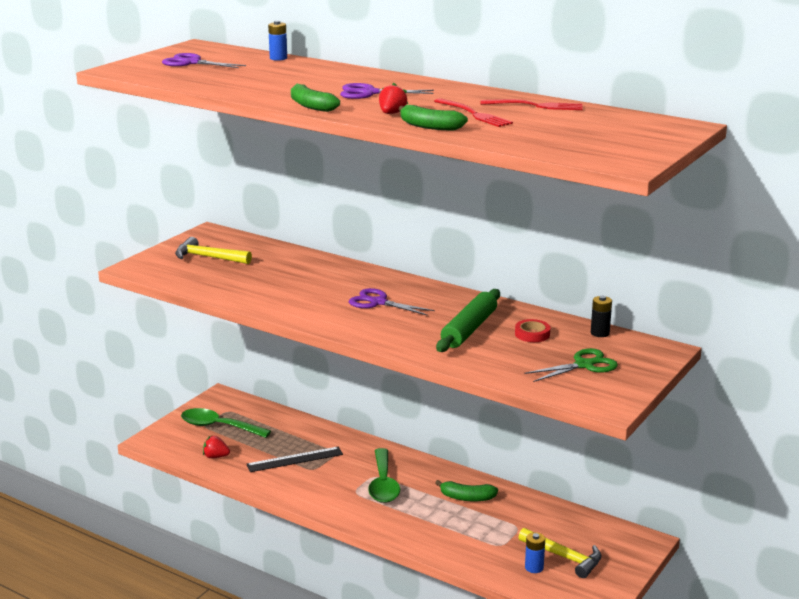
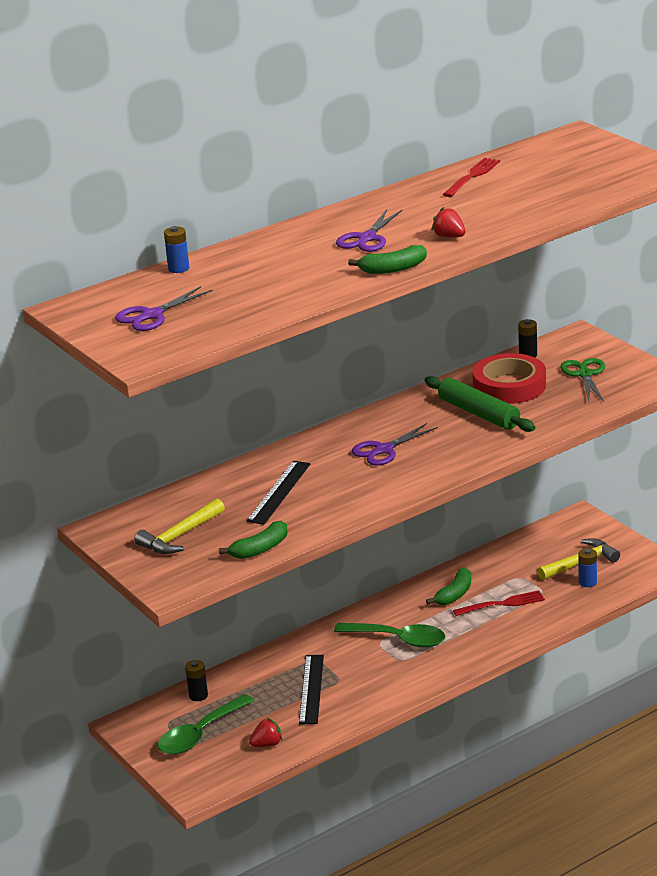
camera: 65 degrees left, 5 degrees up
red strawberry [203,435,230,458] -> red strawberry turned 150 degrees counterclockwise [249,718,282,747]
green banana [399,105,468,130] -> green banana moved to [219,521,287,559]
red fork [434,98,513,127] -> red fork moved to [453,590,545,616]
red tape [515,319,550,342] -> red tape [472,353,546,404], size x2.10
none -> black battery [185,660,208,701]
none -> black ruler [246,461,311,525]

